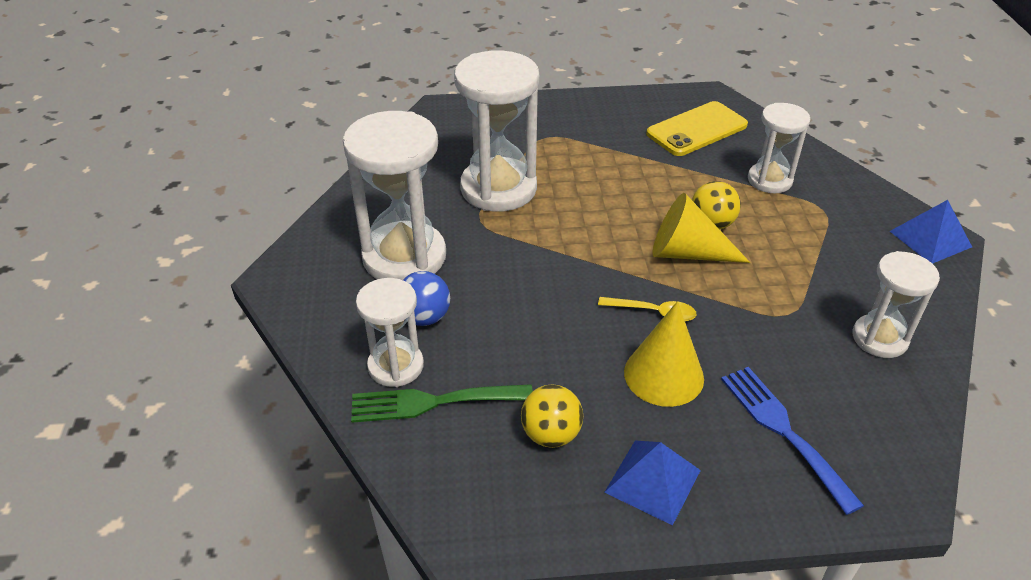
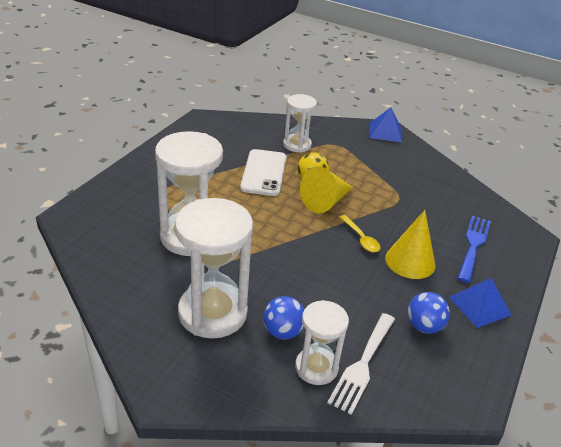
camera: 60 degrees left, 5 degrees down
green fork [351,384,533,423] -> white fork [327,313,395,415]
yellow ball [521,384,583,448] -> blue ball [408,292,450,334]
yellow spoon [598,297,697,322] -> yellow spoon turned 105 degrees clockwise [340,215,380,252]
yellow phone [646,101,748,156] -> none
blue fork [721,367,864,515] -> blue fork turned 105 degrees clockwise [458,215,491,283]
white hourglass [853,251,940,358] -> none
none -> white phone [240,149,286,196]

